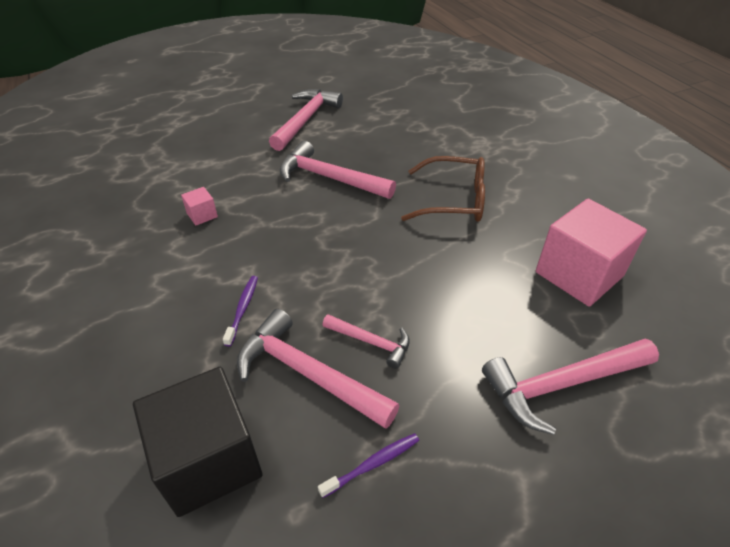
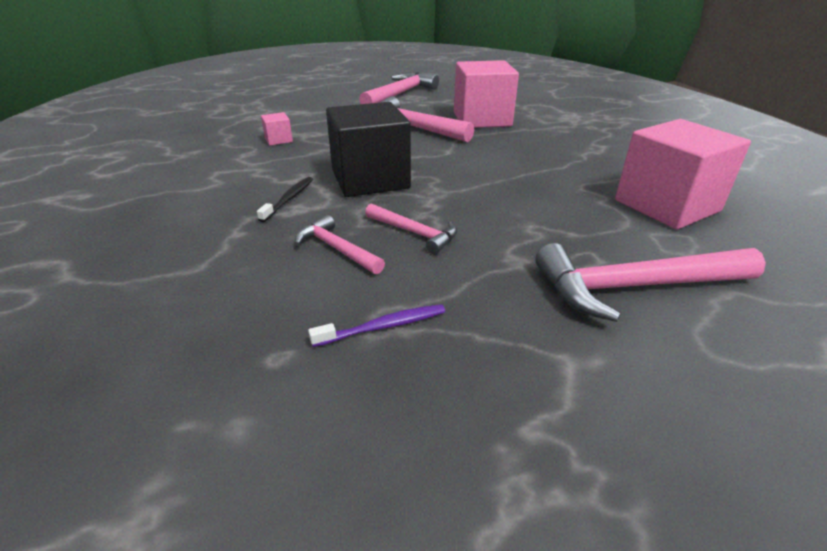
camera: 10 degrees right, 10 degrees down
black cube [133,367,263,517] -> black cube moved to [326,102,411,197]
purple toothbrush [223,276,258,347] -> black toothbrush [257,177,313,222]
pink hammer [237,309,399,429] -> pink hammer [295,215,385,274], size x0.56
brown glasses [401,156,485,222] -> none
none -> pink cube [454,60,519,128]

